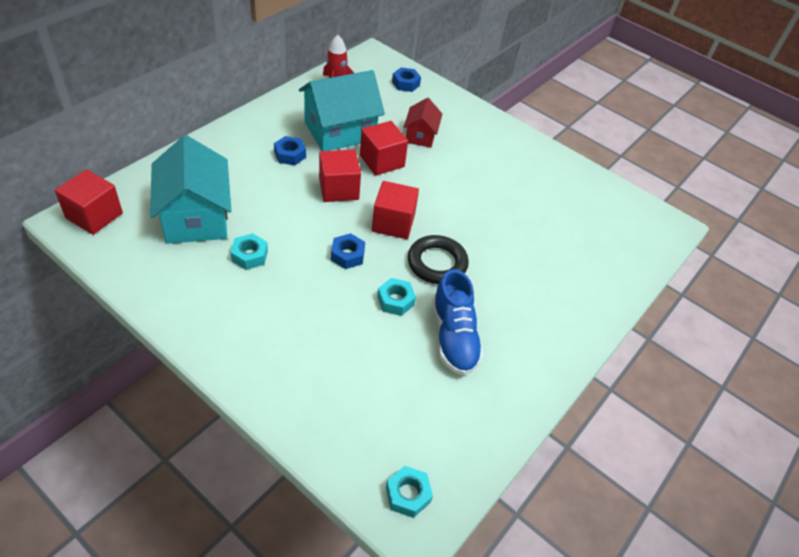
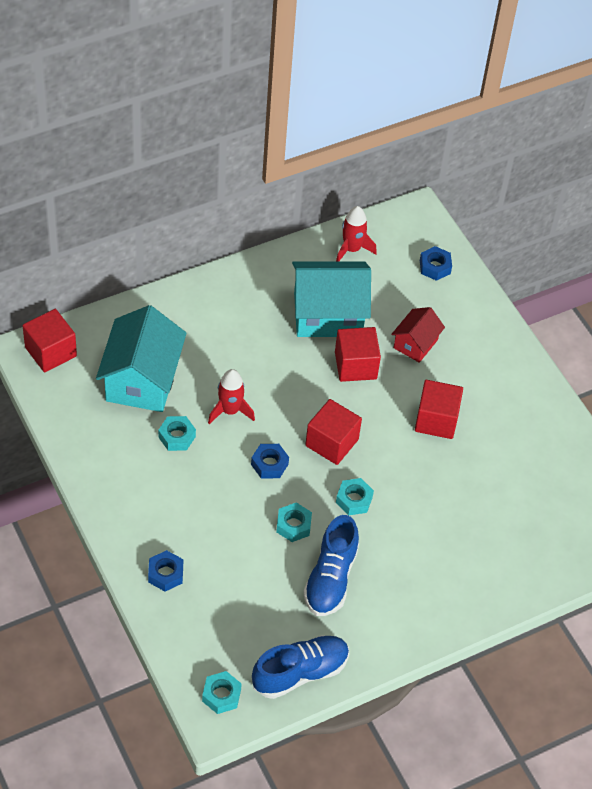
camera: 25 degrees right, 5 degrees up
blue nut [274,136,306,165] -> blue nut moved to [148,550,183,591]
red cube [319,150,361,202] -> red cube moved to [415,380,463,439]
black ring [408,235,469,284] -> turquoise nut [336,478,374,515]
none -> red rocket [208,369,255,424]
none -> blue shoe [252,635,349,699]

